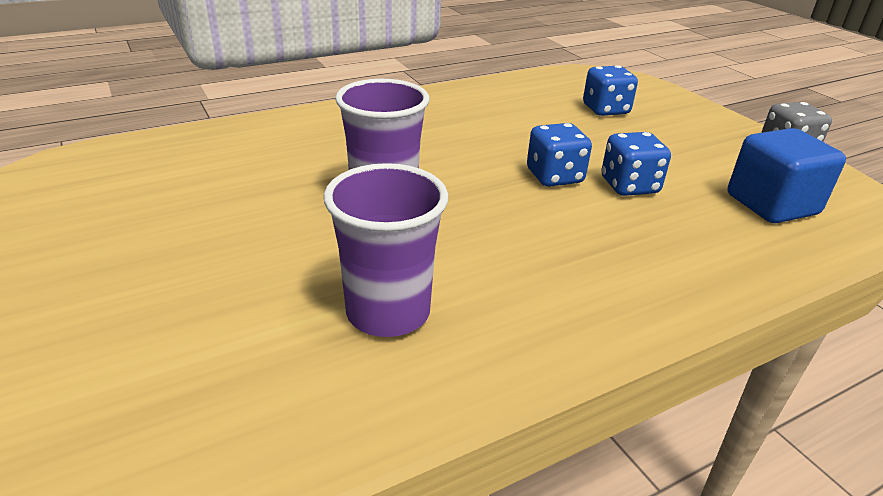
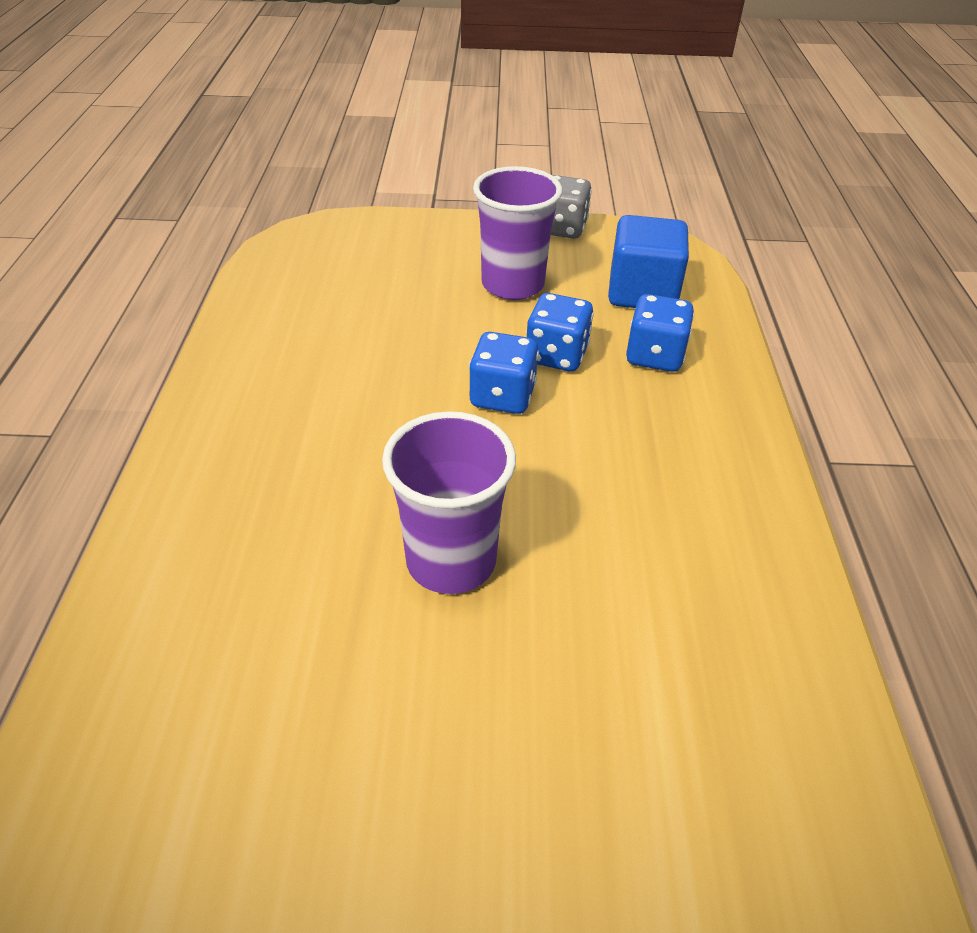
camera: 60 degrees left, 10 degrees up
purple cup [324,163,448,337] -> purple cup moved to [473,166,563,300]
blue dice [583,65,638,116] -> blue dice moved to [626,294,694,372]

